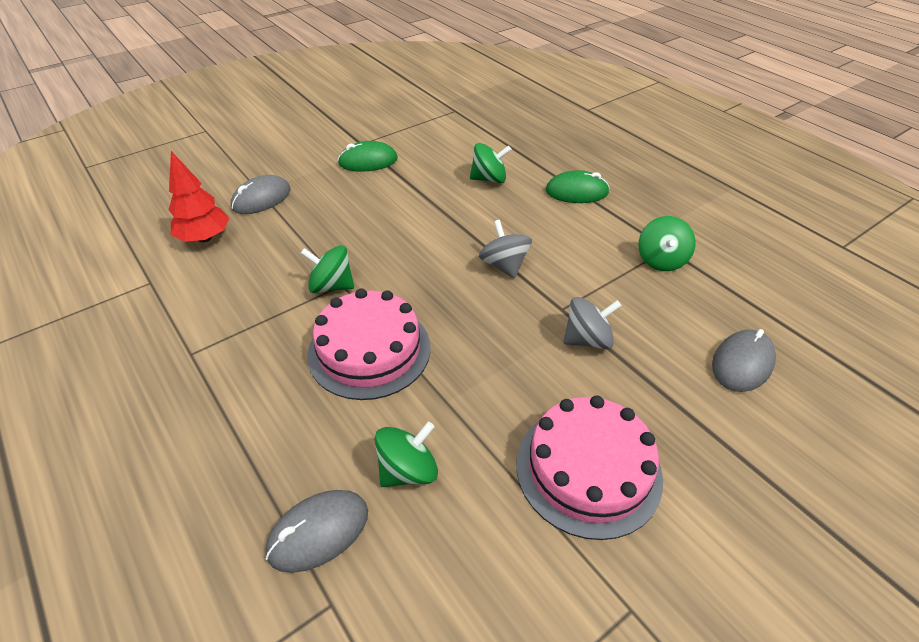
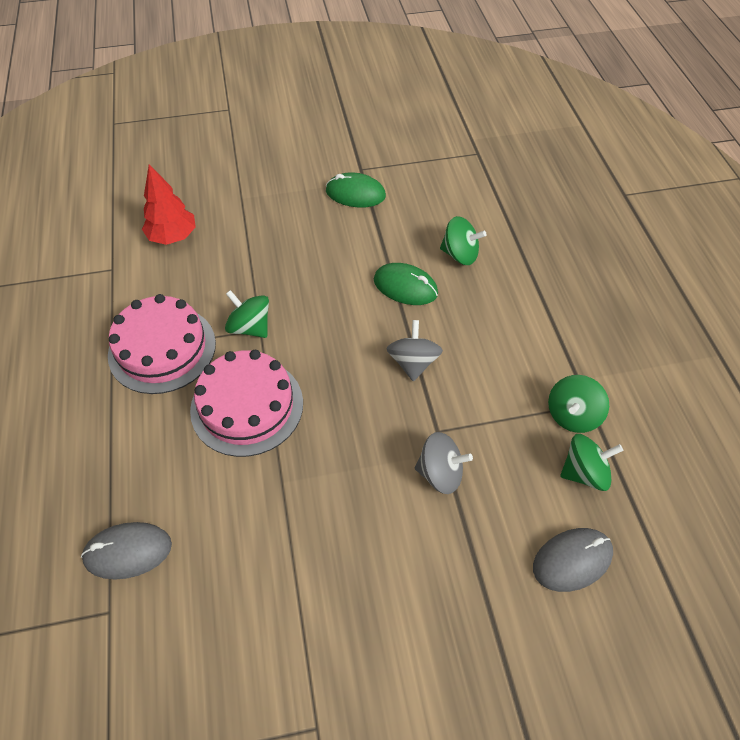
camera: 25 degrees right, 10 degrees up
grey mouse [231,175,291,214] -> none
green spinning top [375,421,438,487] -> green spinning top moved to [560,434,623,491]
pink cake [516,395,663,540] -> pink cake moved to [108,294,216,394]
green mouse [545,170,610,203] -> green mouse moved to [374,263,438,305]

